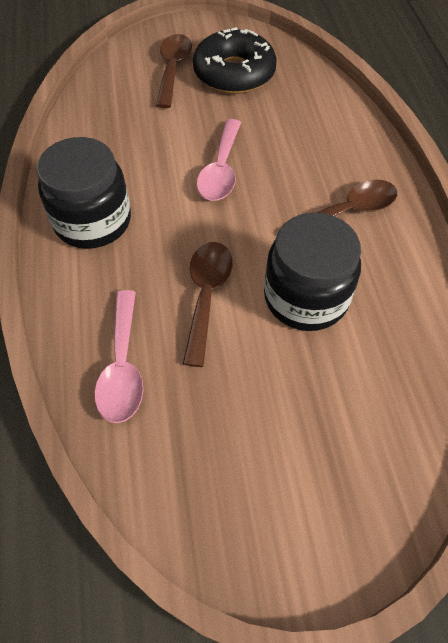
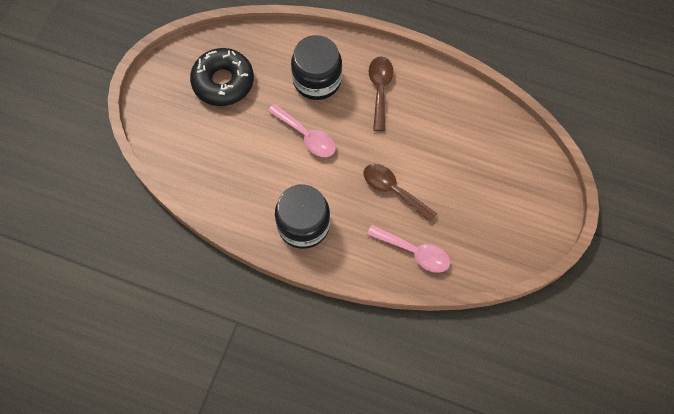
camera: 60 degrees left, 10 degrees up
brown spoon [156,34,192,108] -> none
black jar [264,213,361,331] -> black jar moved to [291,35,342,100]

